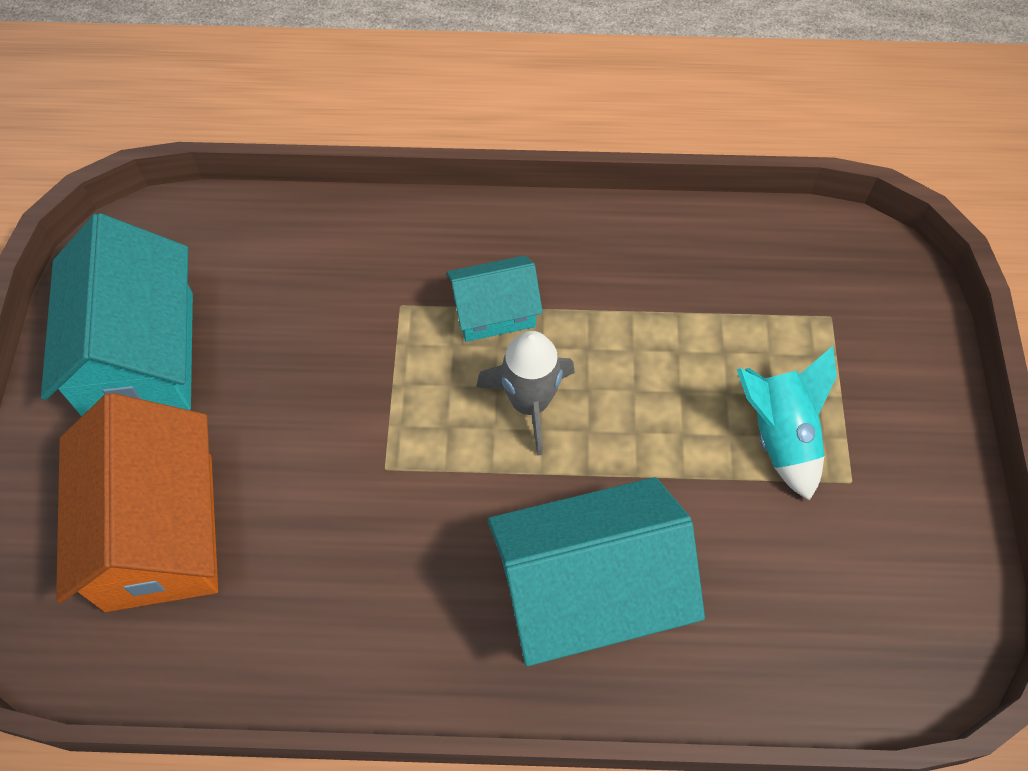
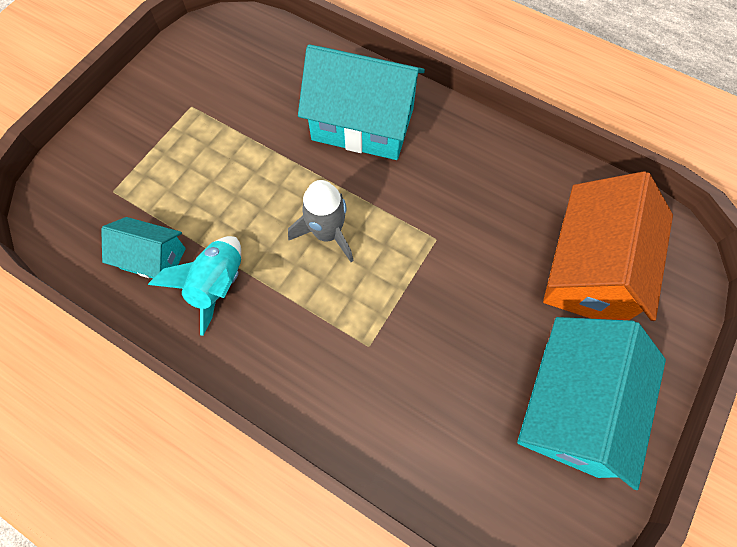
camera: 150 degrees left, 5 degrees up
turquoise house [446,255,543,342] -> turquoise house moved to [101,217,186,278]
turquoise rocket [737,346,837,501] -> turquoise rocket moved to [148,236,241,336]

